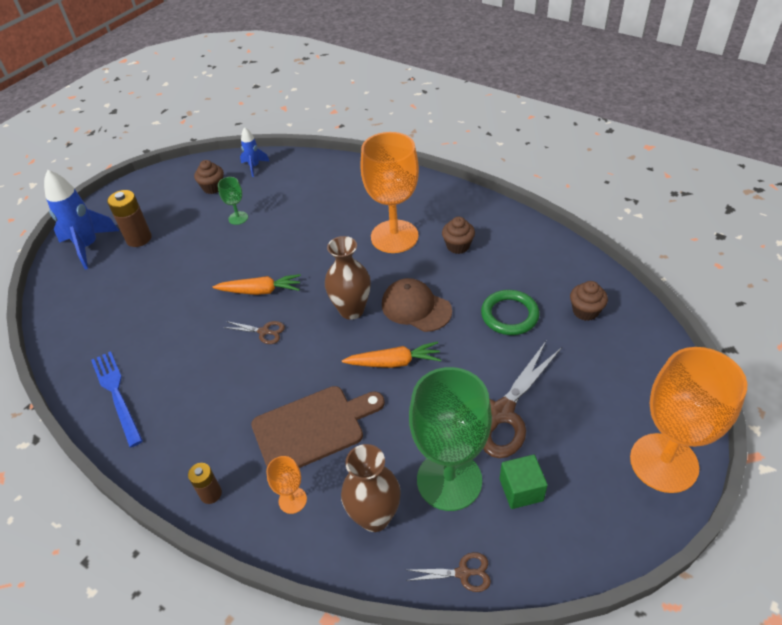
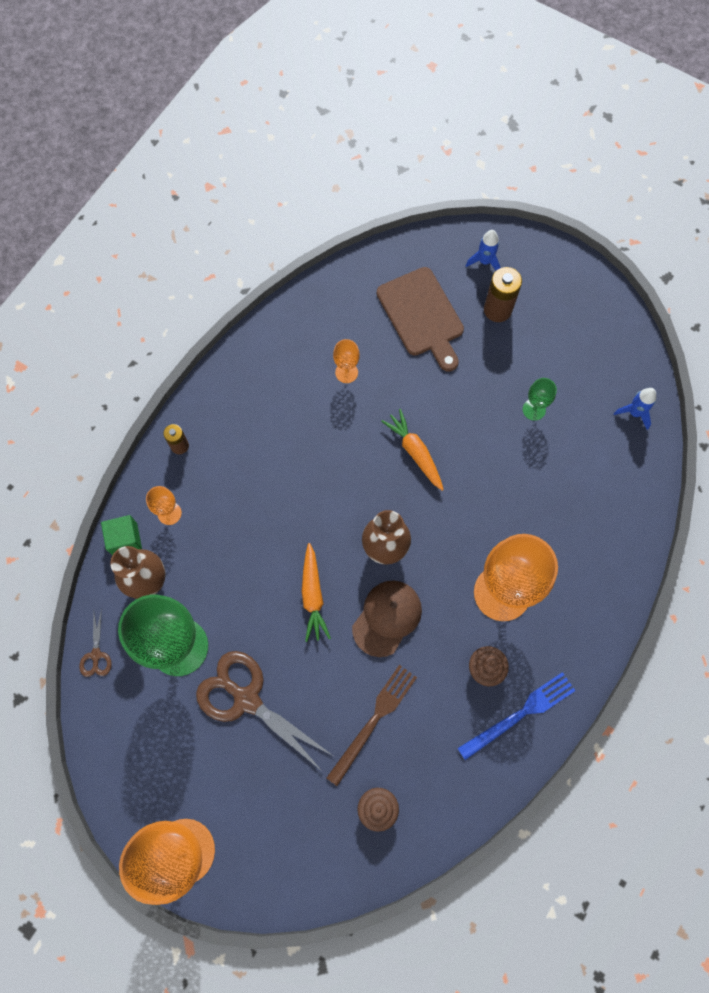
camera: 85 degrees right, 25 degrees up
blue rocket [44,170,119,270] -> blue rocket [466,230,501,270], size x0.54
blue fork [91,351,143,447] -> blue fork moved to [457,672,575,760]
brown cupcake [194,160,224,194] -> none
orange carrot [213,274,301,295] -> orange carrot turned 150 degrees clockwise [381,409,444,491]
brown scissors [223,321,285,344] -> none
brown cutting board [251,386,385,468] -> brown cutting board moved to [377,267,464,372]
green ring [481,290,540,335] -> brown fork [327,665,417,786]
green cube [500,455,548,509] -> green cube moved to [101,515,142,555]
none -> orange goblet [333,339,360,383]

